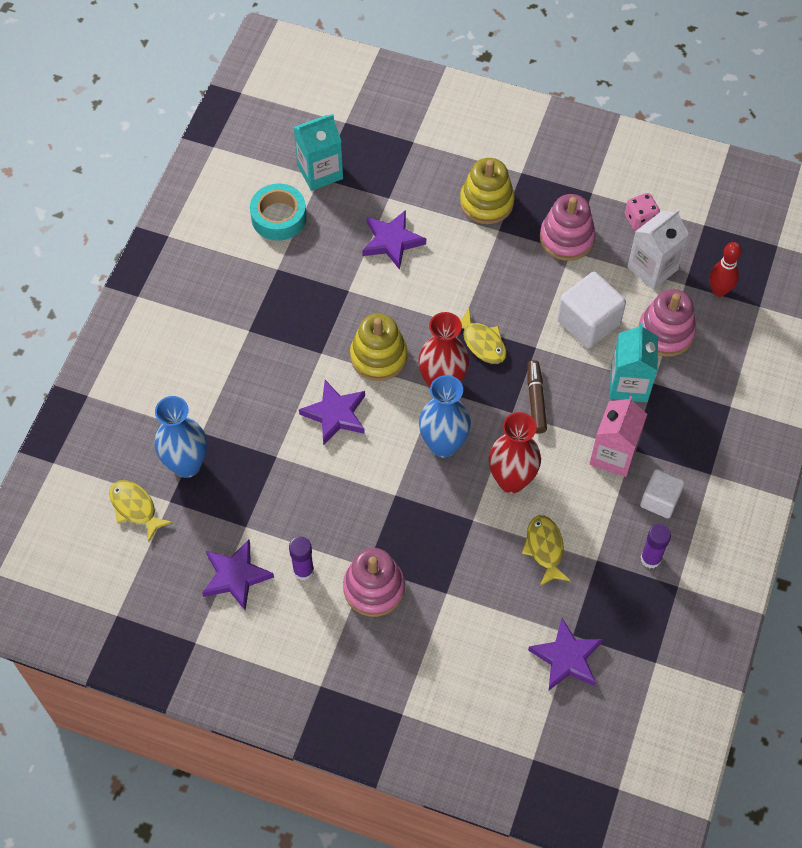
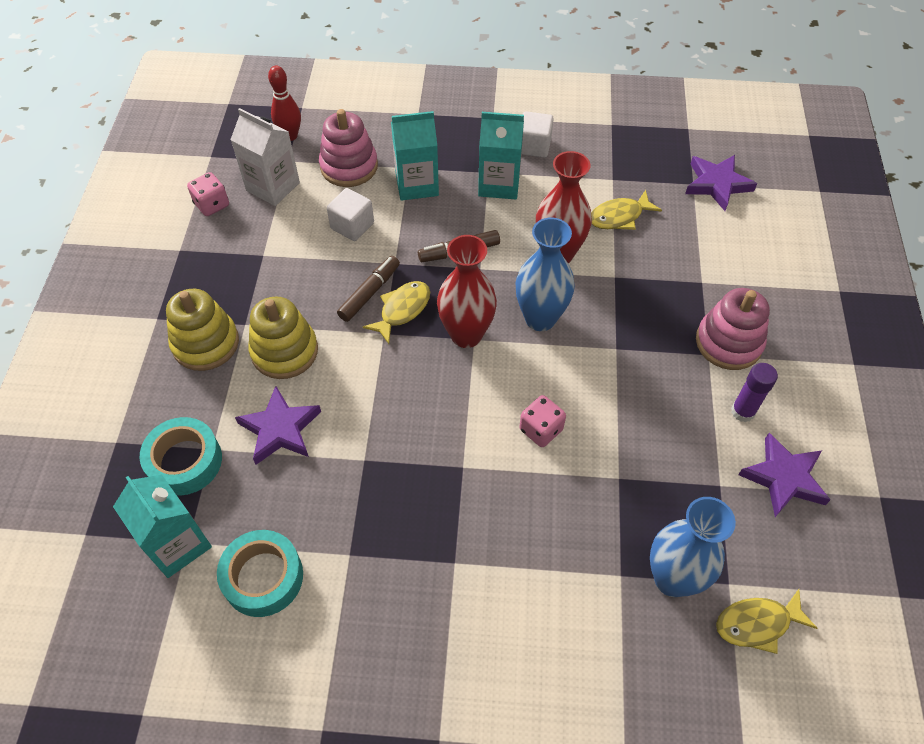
camera: 105 degrees left, 5 degrees down
yellow fish [109,480,173,542] -> yellow fish turned 45 degrees clockwise [716,589,817,654]
purple star [299,380,365,445] -> pink dice [519,395,566,447]
yellow stacking toy [350,313,407,381] -> yellow stacking toy moved to [248,296,318,379]
pink stacking toy [540,194,596,261] -> none
white cube [557,272,626,348] -> white cube [327,188,374,241], size x0.64
pink carton [590,396,647,477] -> turquoise carton [478,112,524,199]
purple glue stick [641,524,671,568] -> none
none -> turquoise tape [140,417,222,496]
none -> brown marker [337,256,400,322]

